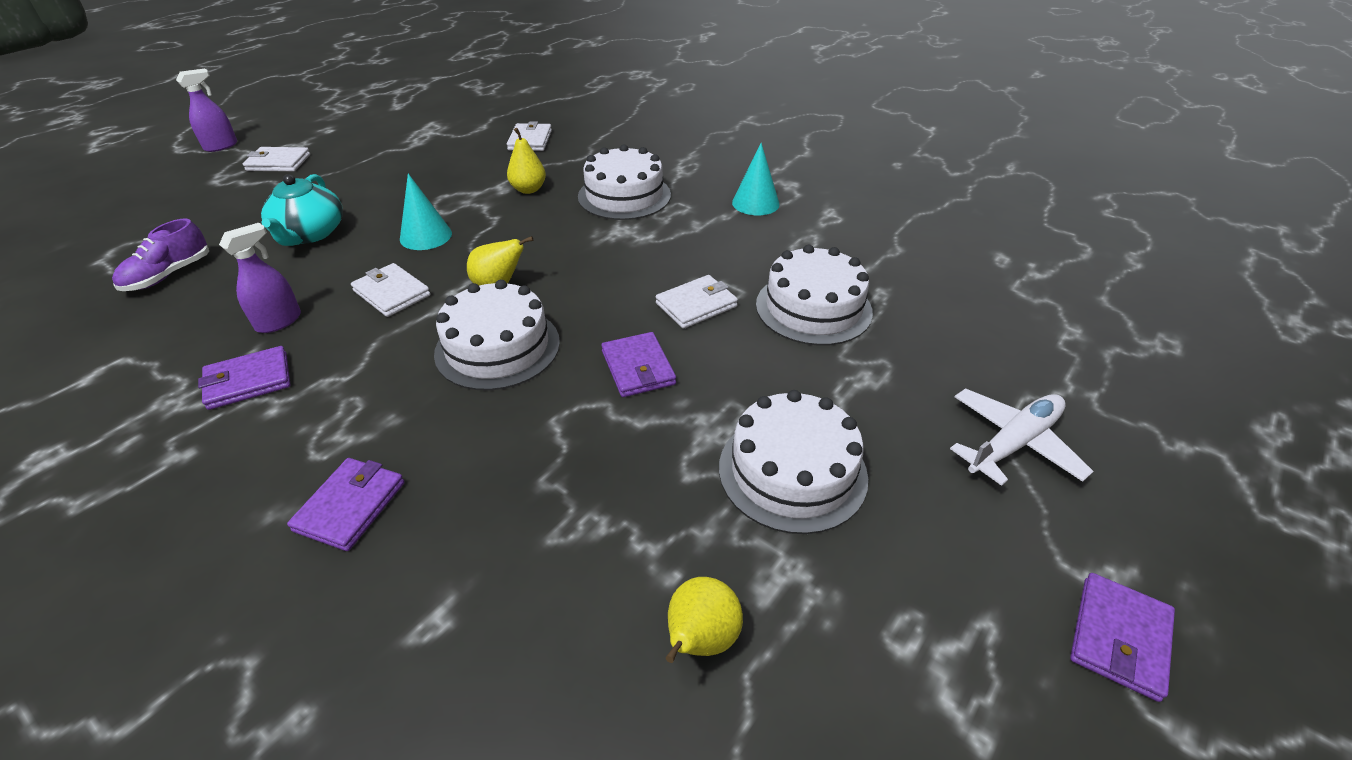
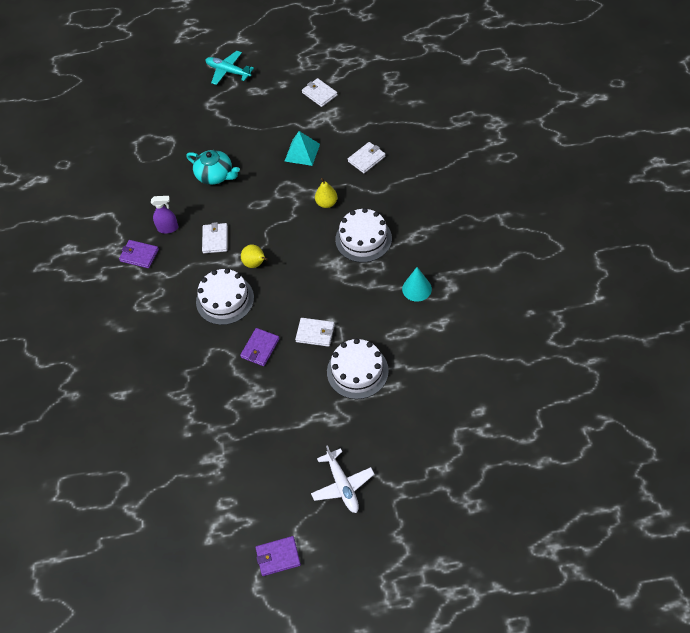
camera: 50 degrees right, 15 degrees up
purple shoe [112,218,209,291] -> none
purple spray bottle [176,69,237,152] -> turquoise plane [205,51,254,85]
white wallet [243,147,310,172] -> white wallet moved to [302,78,338,107]
turquoise teapot [261,174,343,246] -> turquoise teapot turned 105 degrees counterclockwise [186,150,240,185]
purple wallet [287,458,405,551] -> none
turquoise cone [400,173,452,250] -> none
yellow pear [666,577,743,663] -> none
white cake [719,390,868,534] -> none
white plane [950,389,1094,486] -> white plane turned 60 degrees clockwise [311,445,374,513]
none -> turquoise pyramid [285,131,320,166]

